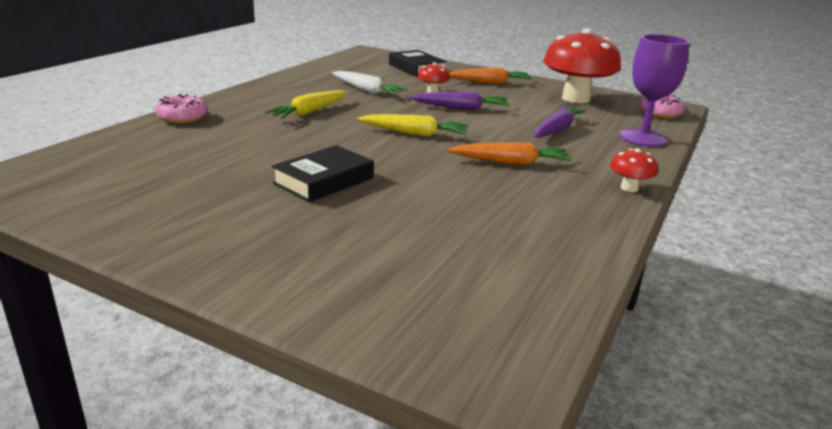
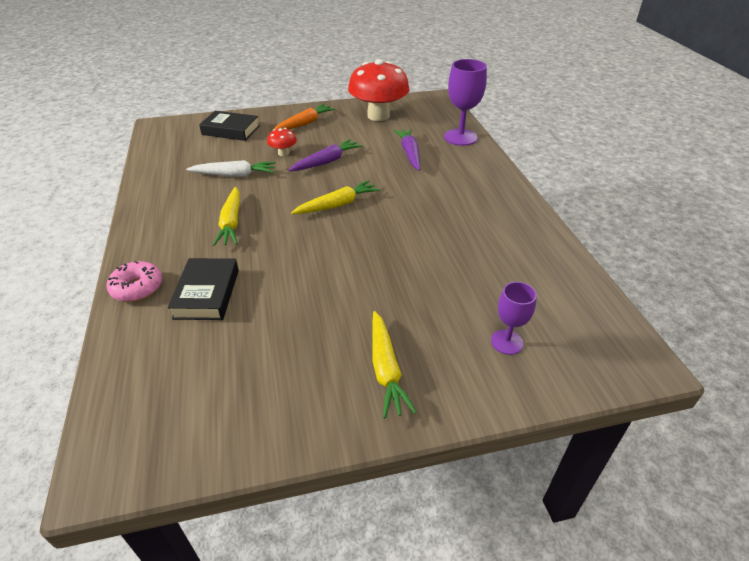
camera: 40 degrees left, 15 degrees up
black book [272,145,374,202] -> black book moved to [168,258,239,320]
orange carrot [448,142,572,165] -> none
red mushroom [610,148,658,192] -> none
pink donut [638,95,685,118] -> none
none -> yellow carrot [372,311,417,418]
none -> purple goblet [491,282,537,355]

